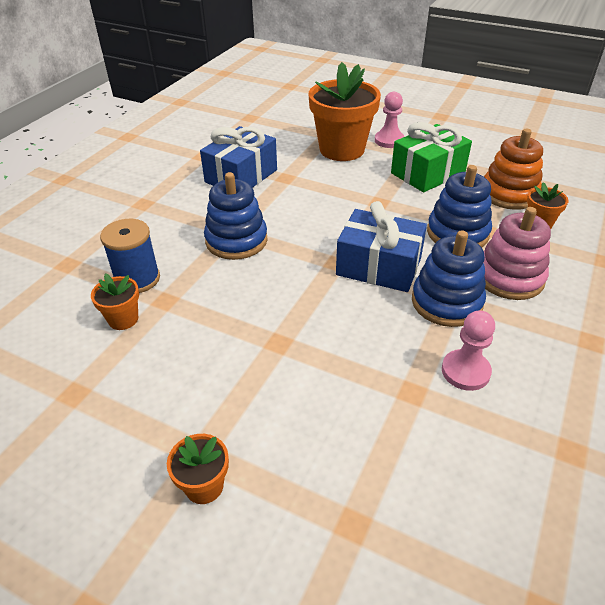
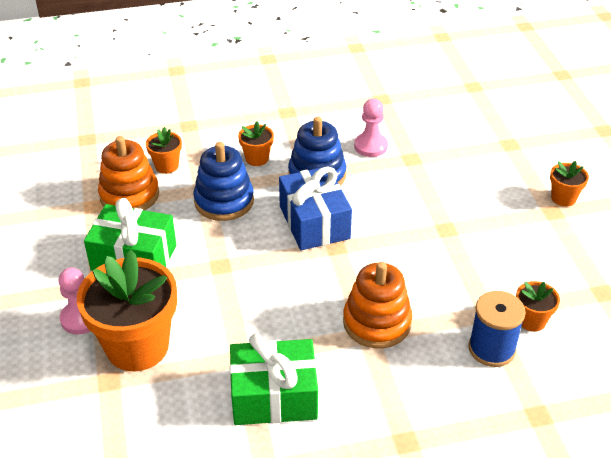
camera: 130 degrees left, 0 degrees up
blue gift [200,126,277,188] -> green gift [230,333,318,425]
blue stacking toy [204,172,268,260] -> orange stacking toy [343,262,412,348]
pink stacking toy [484,207,551,300] -> orange flower pot [238,121,274,166]

